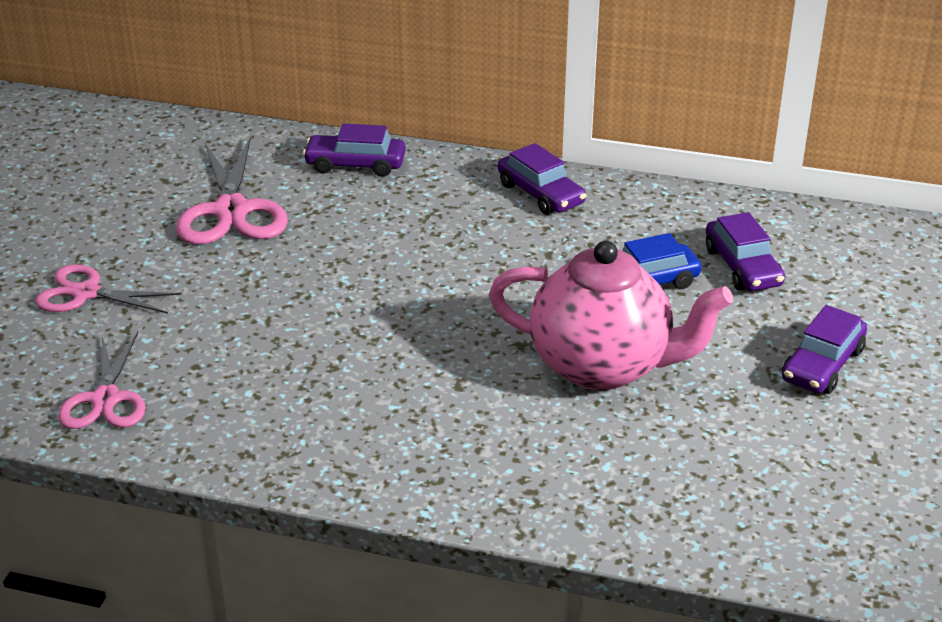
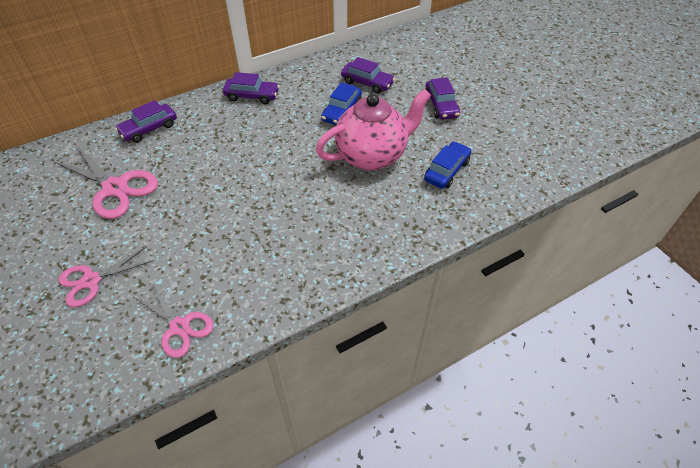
camera: 45 degrees left, 15 degrees up
none -> blue car [424,141,471,189]

